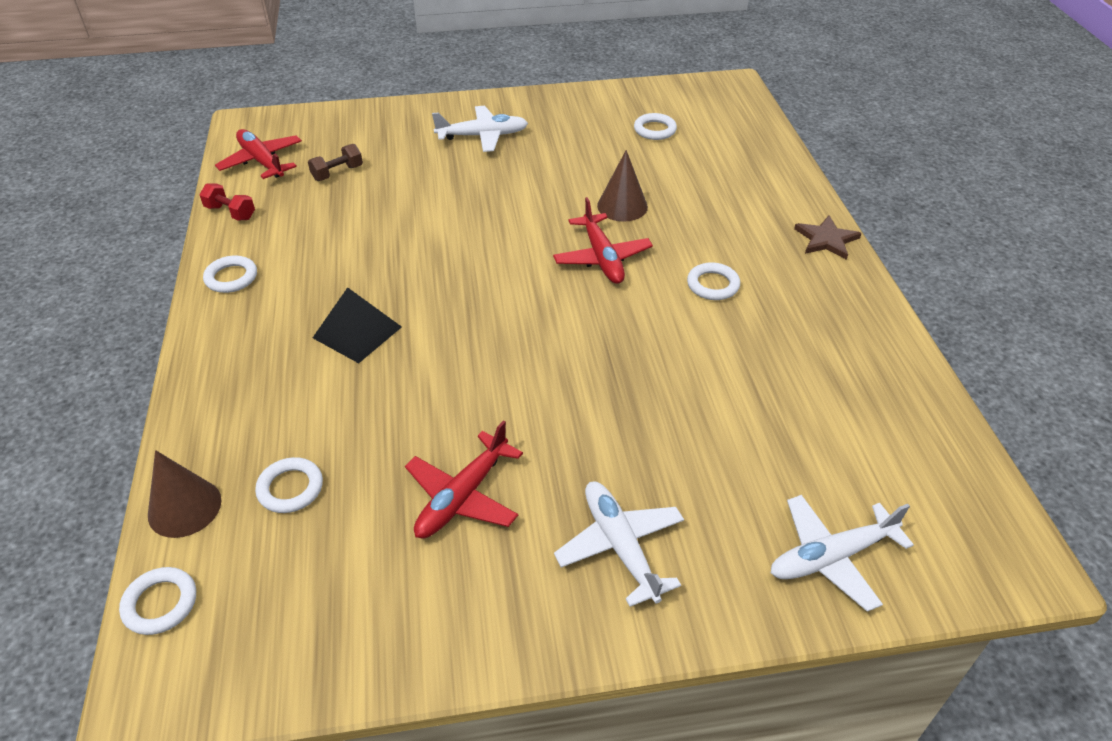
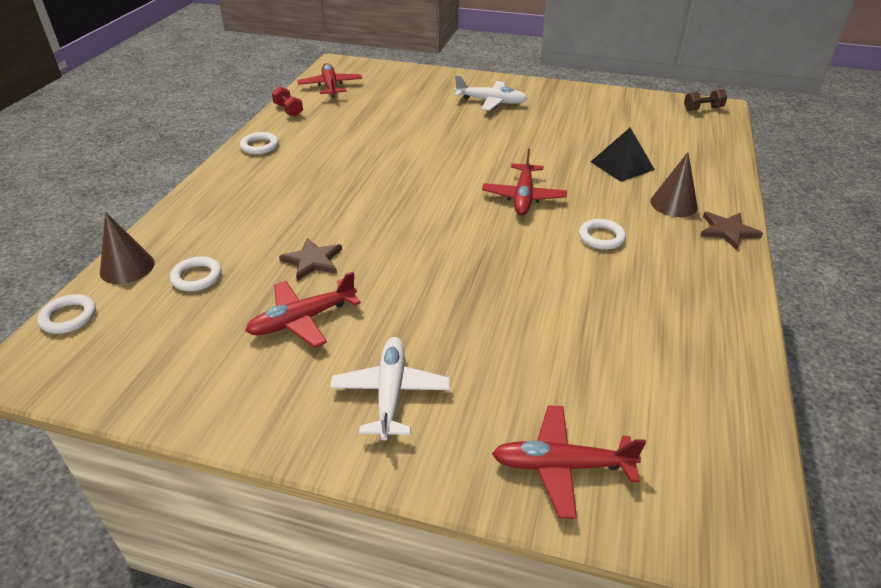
camera: 25 degrees right, 5 degrees down
brown dumbbell [308,144,363,181] -> brown dumbbell moved to [684,89,727,111]
black pyramid [313,287,402,363] -> black pyramid moved to [591,128,655,182]
brown cone [597,150,648,222] -> brown cone moved to [650,152,698,217]
white ring [634,113,677,140] -> none
white plane [771,495,914,612] -> red plane [492,405,646,519]
none -> brown star [279,238,342,281]

